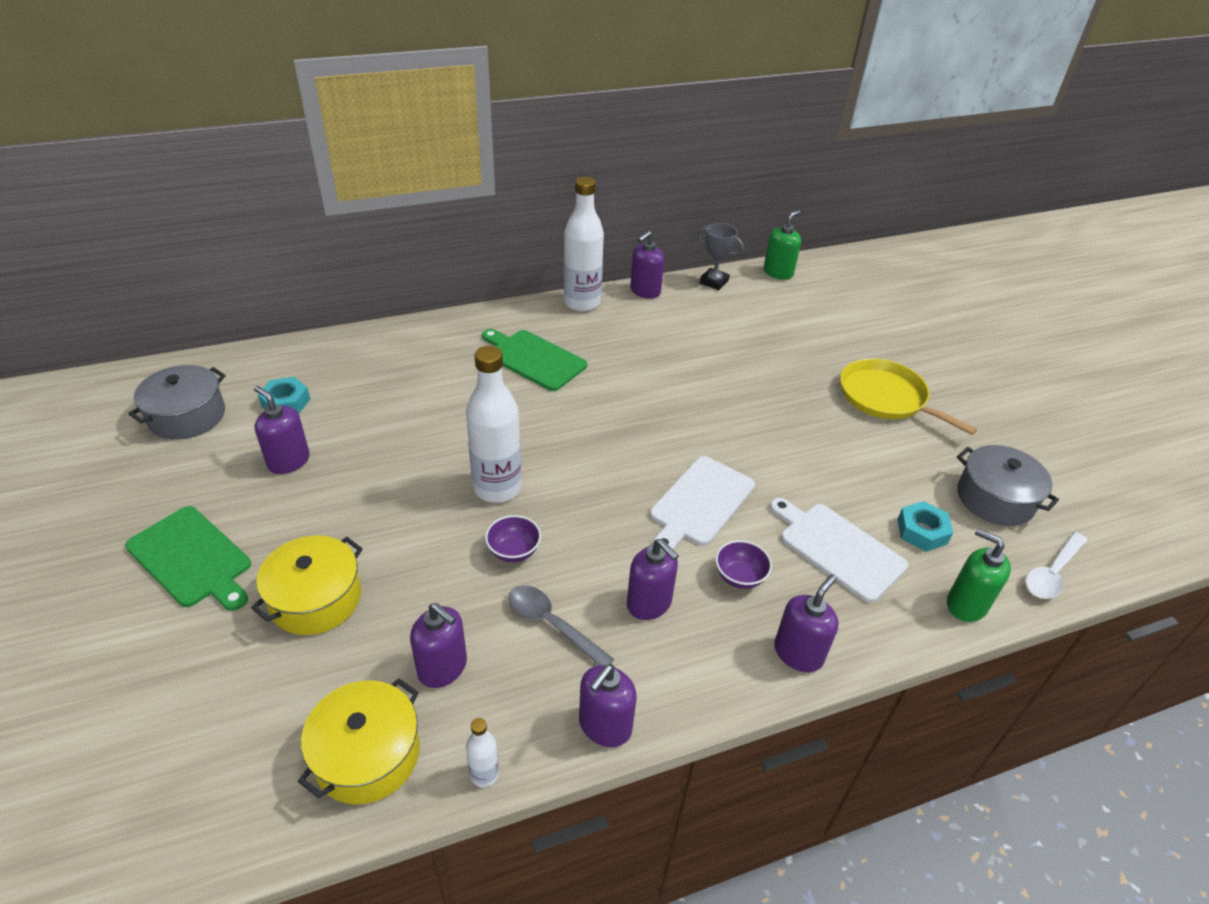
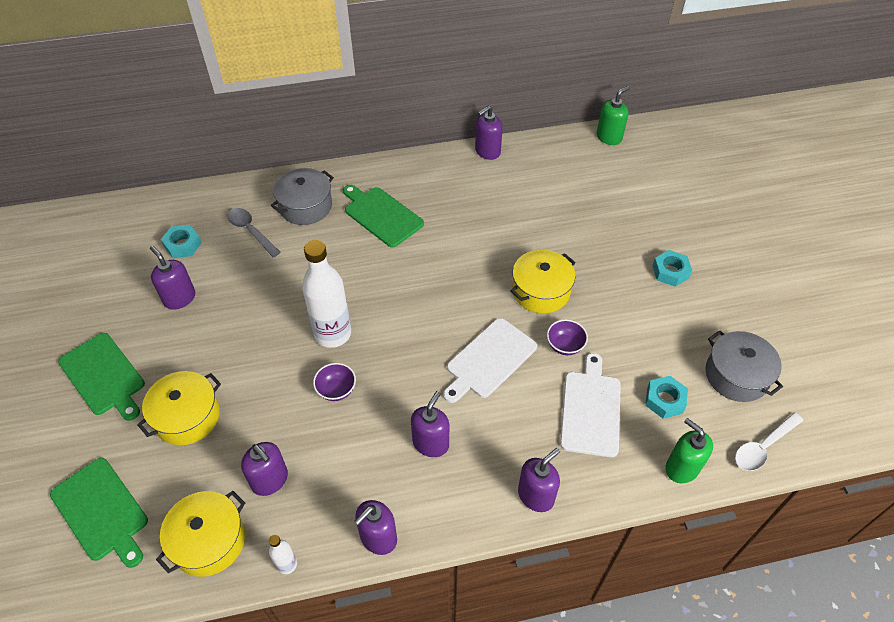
camera: 10 degrees right, 10 degrees up
grey pot [128,365,226,440] -> grey pot moved to [271,168,334,225]
grey spoon [508,585,614,666] -> grey spoon moved to [227,208,281,257]
white bottle [563,177,604,312] -> none
purple soap dispenser [627,539,679,620] -> purple soap dispenser turned 120 degrees counterclockwise [411,391,449,457]
grey trophy [697,223,744,290] -> none
purple bowl [715,540,772,589] -> purple bowl moved to [547,319,588,355]
white cutting board [770,498,908,603] -> white cutting board turned 45 degrees clockwise [560,353,621,457]
yellow pan [840,358,977,435] -> turquoise nut [652,250,692,287]
none -> green cutting board [50,458,148,568]
none -> yellow pot [510,250,576,313]

